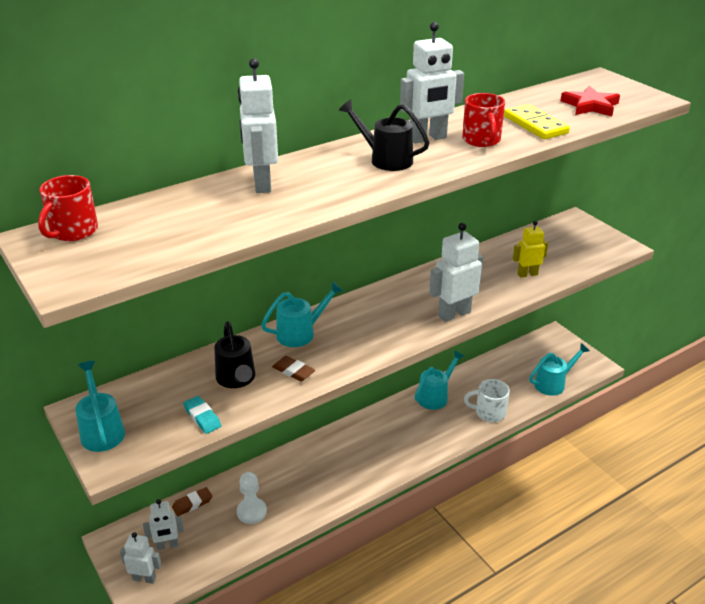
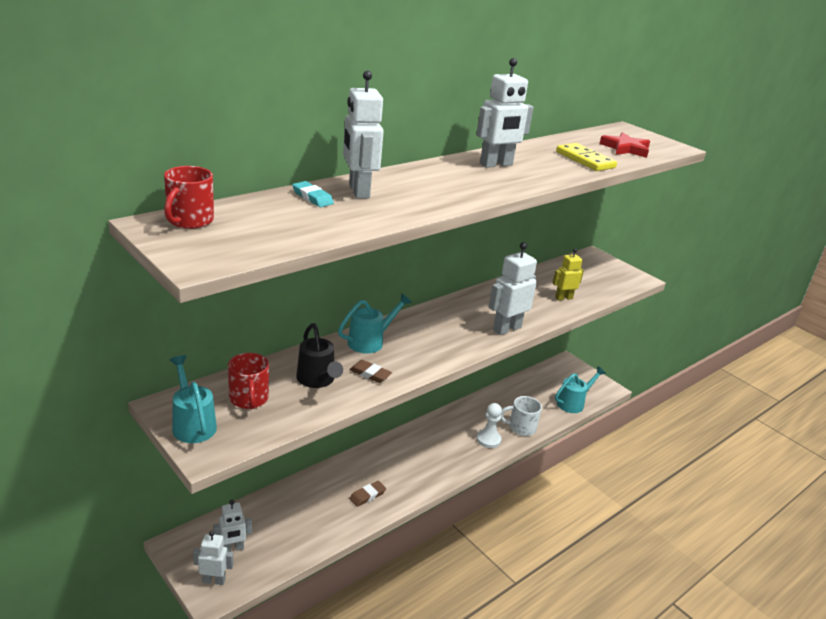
camera: 10 degrees left, 5 degrees down
brown eraser [172,487,212,516] -> brown eraser moved to [349,481,386,507]
turquoise eraser [183,396,221,434] -> turquoise eraser moved to [292,181,334,207]
white pawn [237,472,267,524] -> white pawn moved to [476,403,502,448]
black watering can [339,99,429,171] -> none
turquoise watering can [414,350,465,410] -> none
red mug [462,93,505,147] -> red mug moved to [228,353,269,409]

